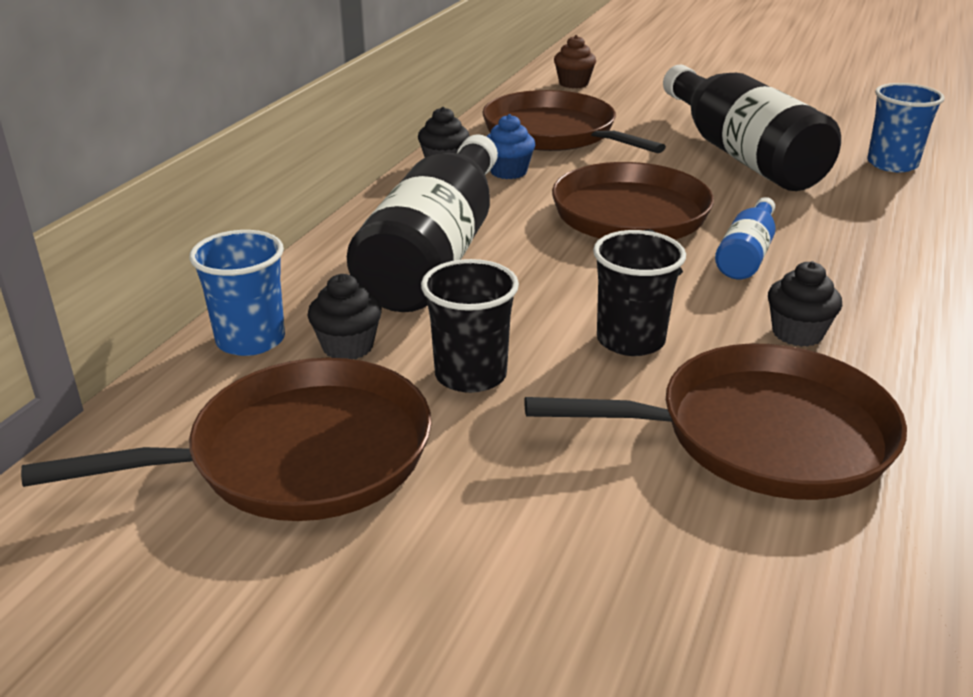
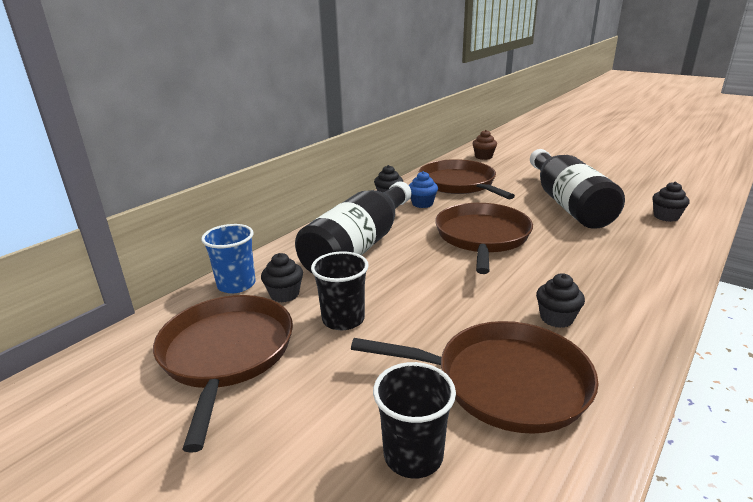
camera: 15 degrees right, 5 degrees down
brown pan [21,358,432,521] -> brown pan turned 90 degrees counterclockwise [153,295,293,453]
black cup [593,230,686,356] -> black cup moved to [373,362,456,478]
blue bottle [715,197,776,279] -> none
blue cup [867,83,945,172] -> black cupcake [652,182,690,222]

